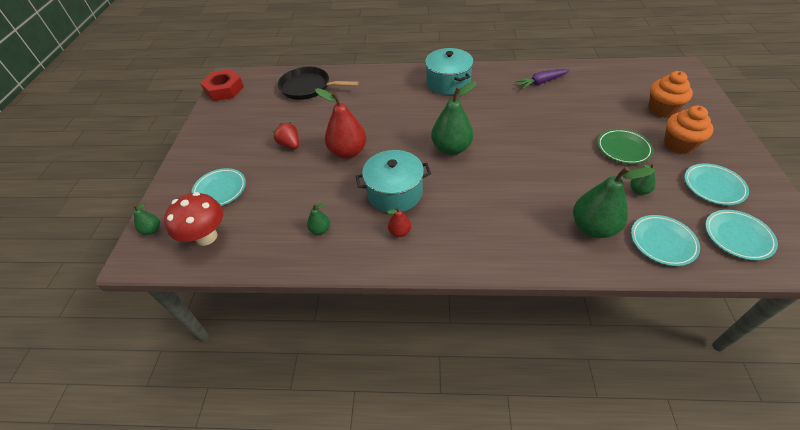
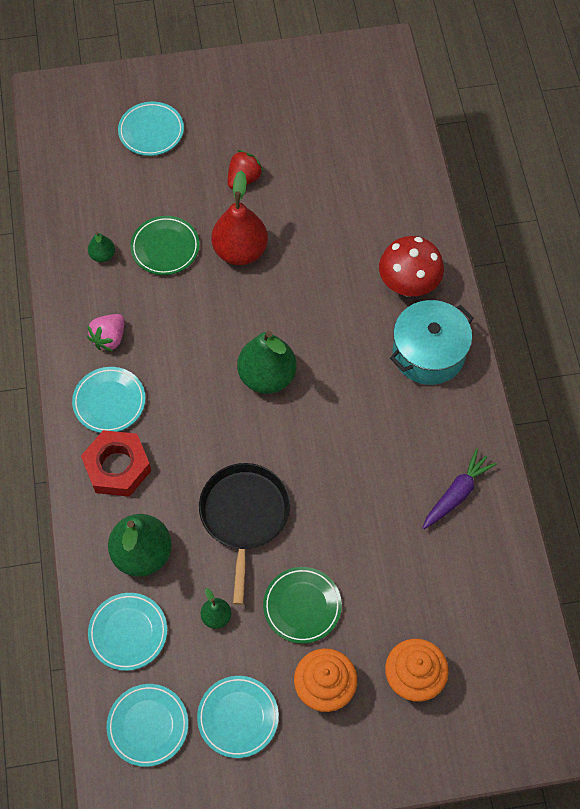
camera: 75 degrees right, 15 degrees up
green pear [134,204,160,235] -> none
red mushroom [164,192,223,246] -> red mushroom moved to [379,236,444,297]
red nut [200,69,244,101] -> red nut moved to [81,430,151,497]
black pan [278,66,359,100] -> black pan moved to [199,463,290,605]
turquoise pot [356,150,431,212] -> none
red pear [387,207,411,237] -> pink strawberry [87,314,125,352]
purple carrot [514,69,570,90] -> purple carrot turned 75 degrees clockwise [423,449,497,529]
none -> turquoise plate [72,367,146,433]
none -> green plate [130,216,200,275]

